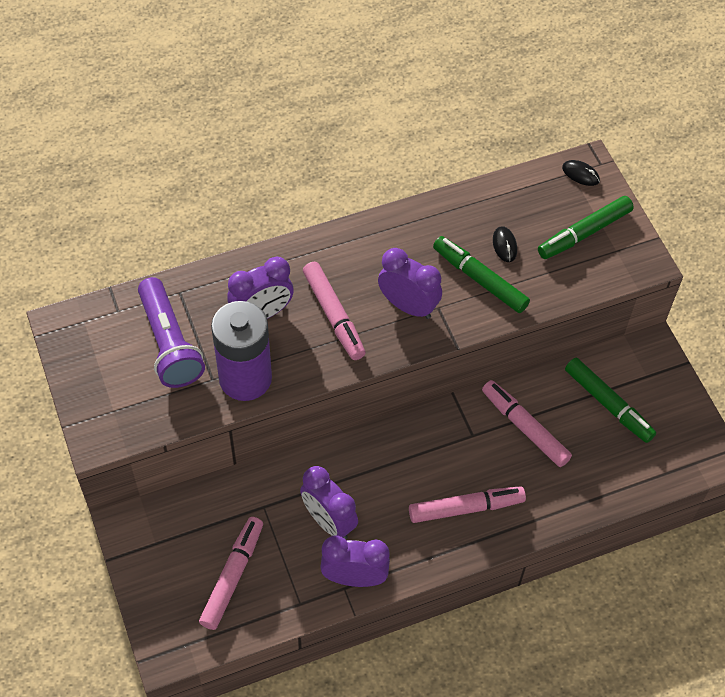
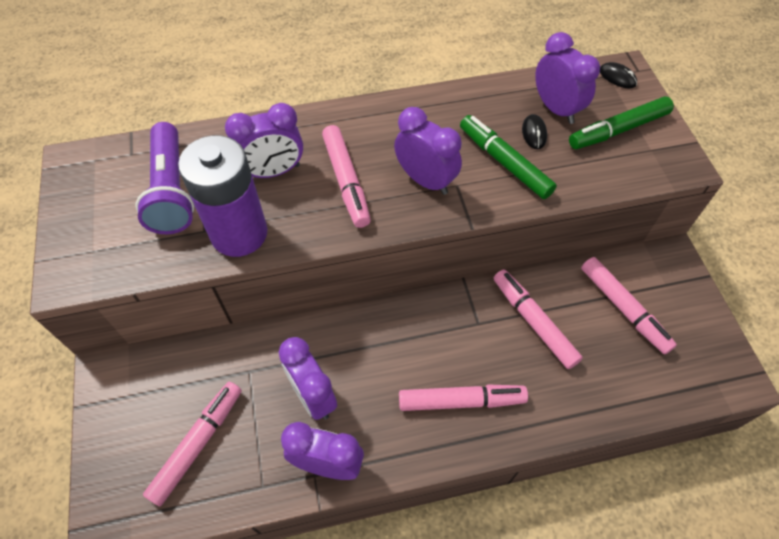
camera: 10 degrees right, 0 degrees up
green marker [565,358,656,443] -> pink marker [581,257,677,354]
none -> purple clock [535,32,600,124]

